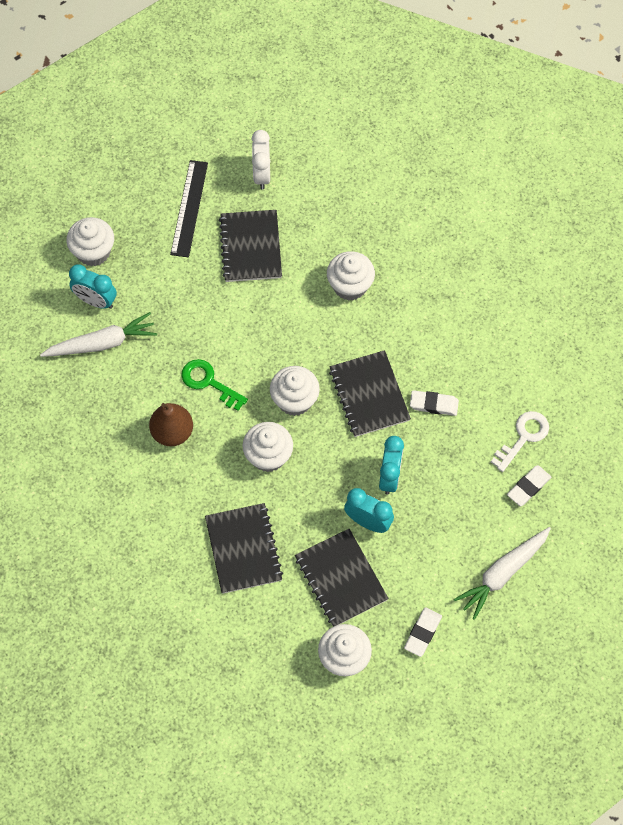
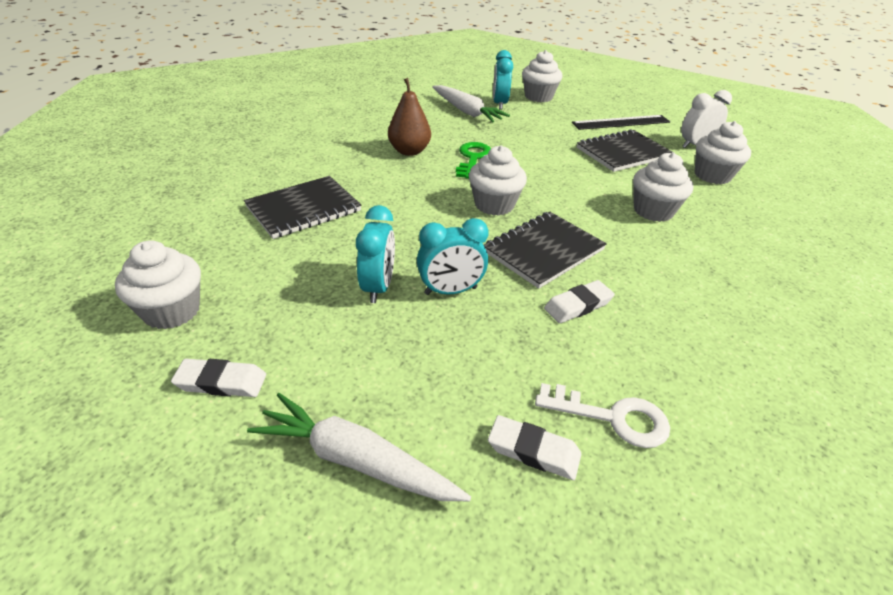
camera: 65 degrees right, 25 degrees down
white cupcake [242,422,293,472] -> white cupcake moved to [695,121,751,184]
black notebook [295,529,389,627] -> none
white eraser [410,390,459,416] -> white eraser turned 75 degrees clockwise [544,280,615,323]

